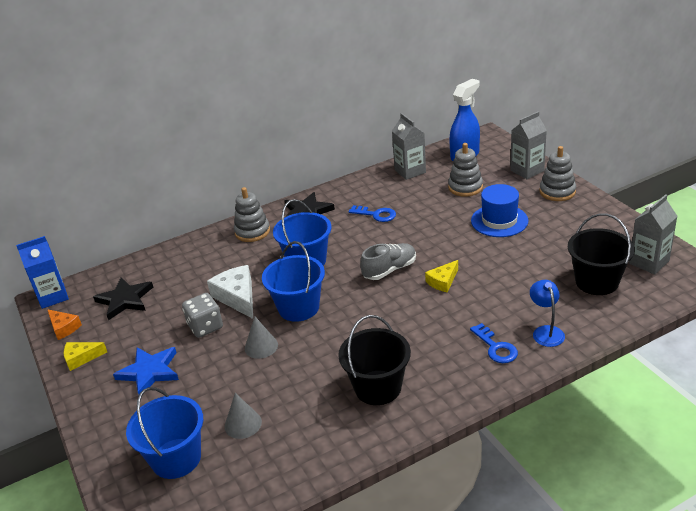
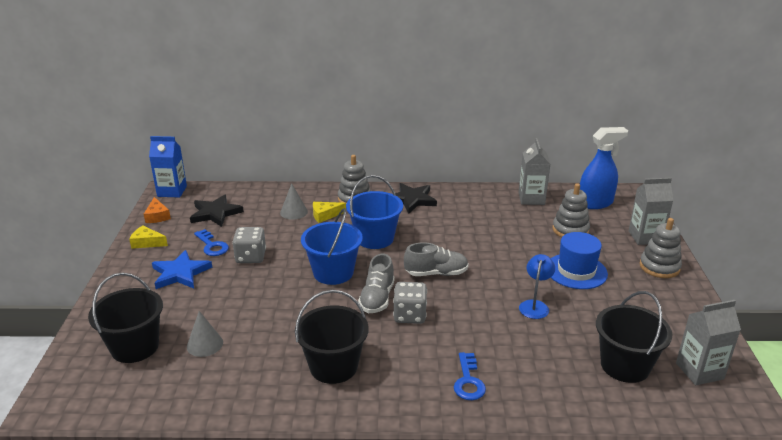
camera: 25 degrees right, 5 degrees down
blue bucket [126,387,203,479] -> black bucket [88,272,163,363]
white cheese [207,265,253,319] -> none
grey cone [245,316,278,359] -> grey cone moved to [280,183,308,220]
blue key [348,205,396,222] -> blue key moved to [194,229,229,256]
yellow cheese [425,260,458,293] -> yellow cheese moved to [313,202,346,223]
blue lamp [530,280,565,347] -> blue lamp moved to [519,254,555,319]
none -> grey shoe [358,254,395,313]
none -> grey dice [393,282,427,324]

